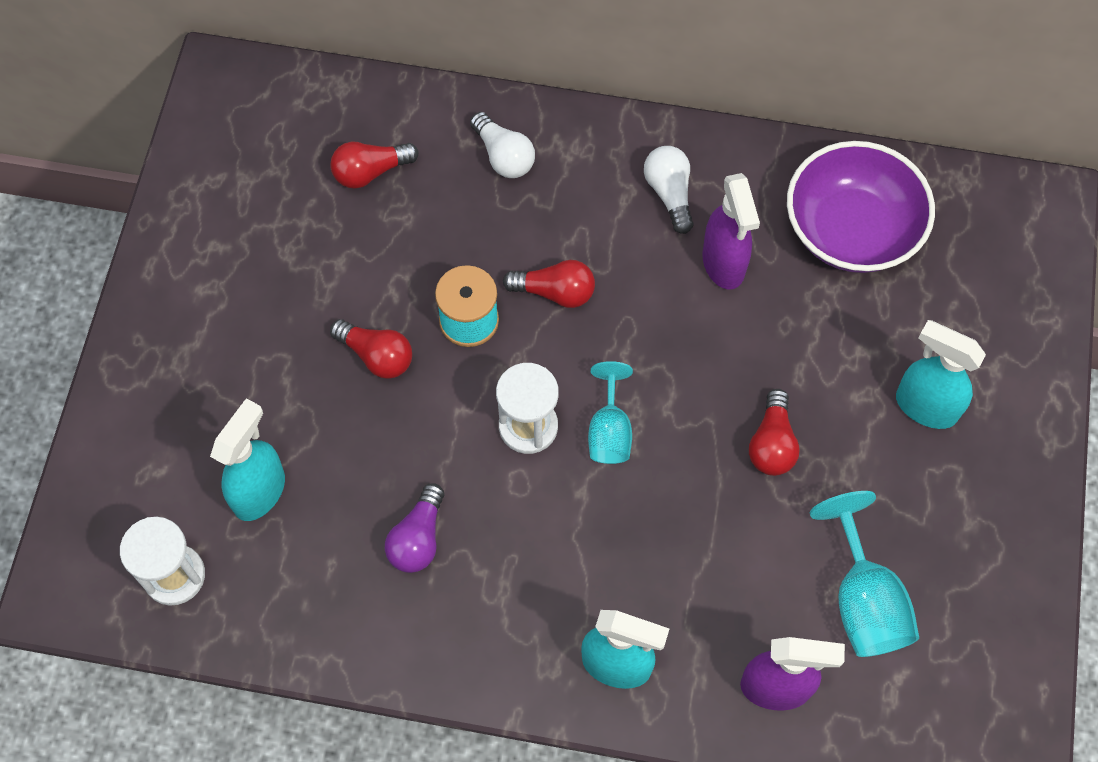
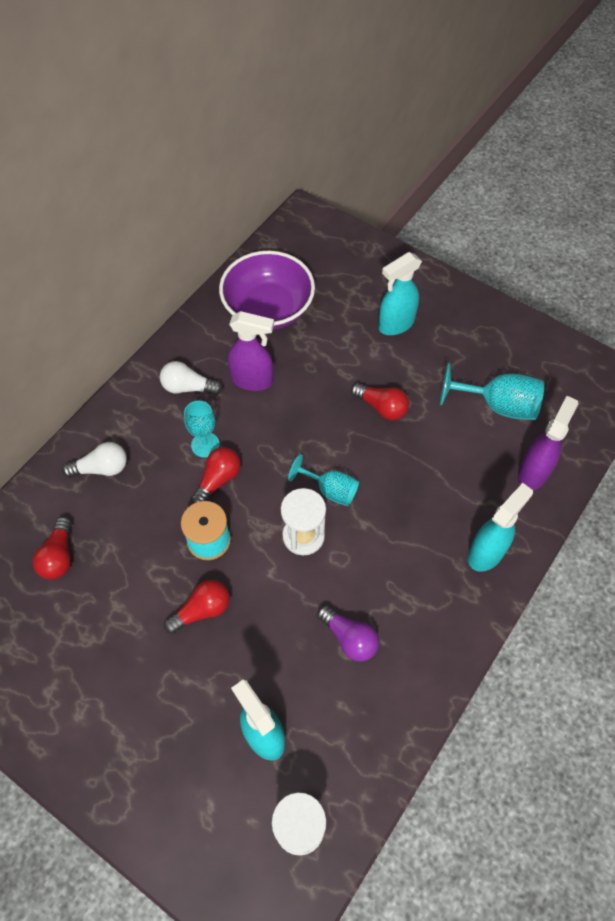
camera: 65 degrees left, 5 degrees down
none -> turquoise goblet [184,401,220,458]

